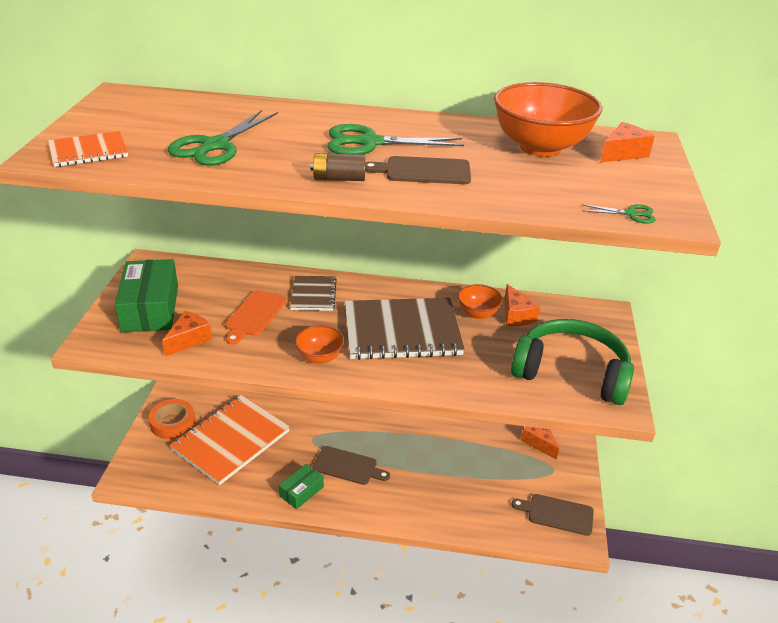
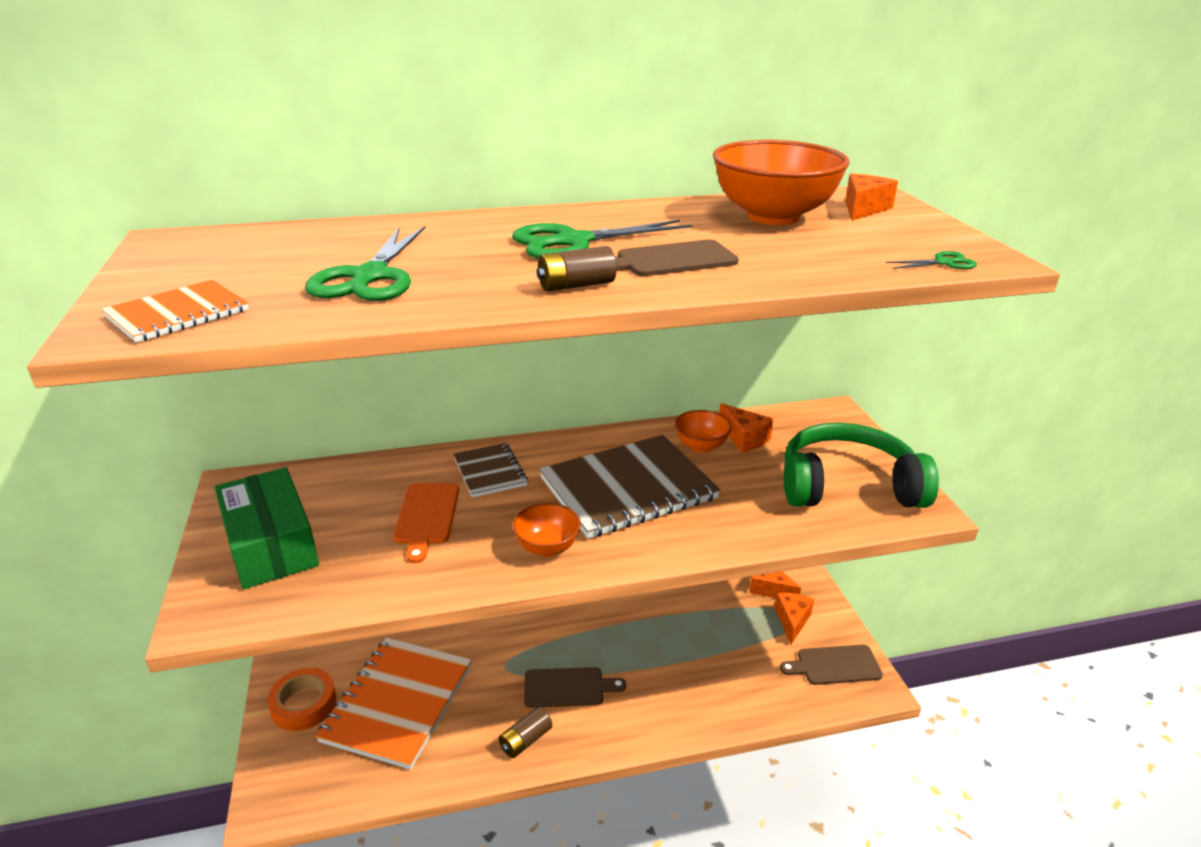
camera: 20 degrees left, 5 degrees down
orange cheese [162,311,212,356] -> orange cheese moved to [775,593,814,644]
green box [279,464,324,509] -> brown battery [499,707,552,758]

